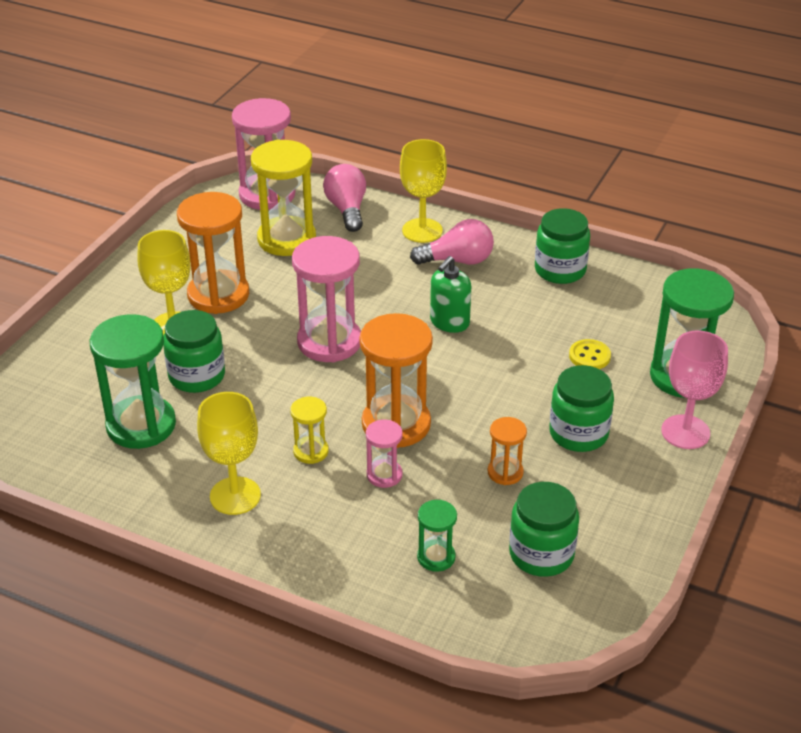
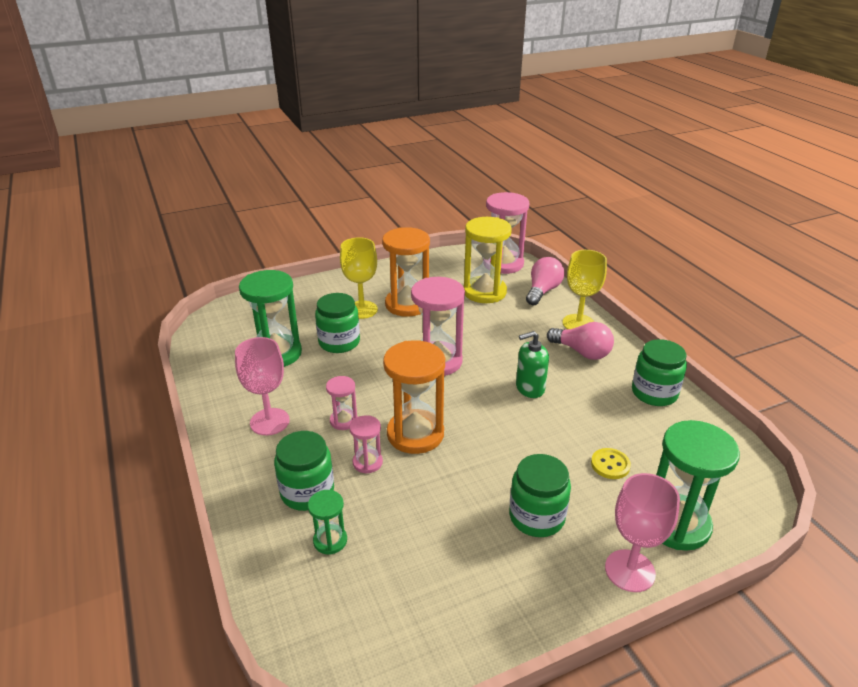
camera: 40 degrees right, 5 degrees down
yellow goblet [197,392,261,515] -> pink goblet [235,337,290,435]
yellow hourglass [290,397,329,464] -> pink hourglass [326,376,358,430]
orange hourglass [487,417,527,485] -> none
green jar [509,482,579,577] -> green jar moved to [274,431,334,511]

